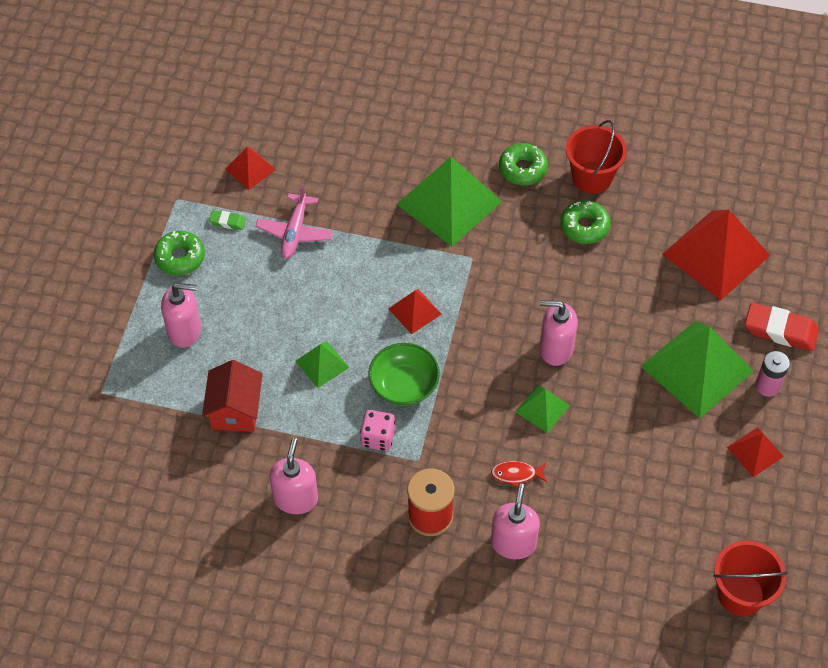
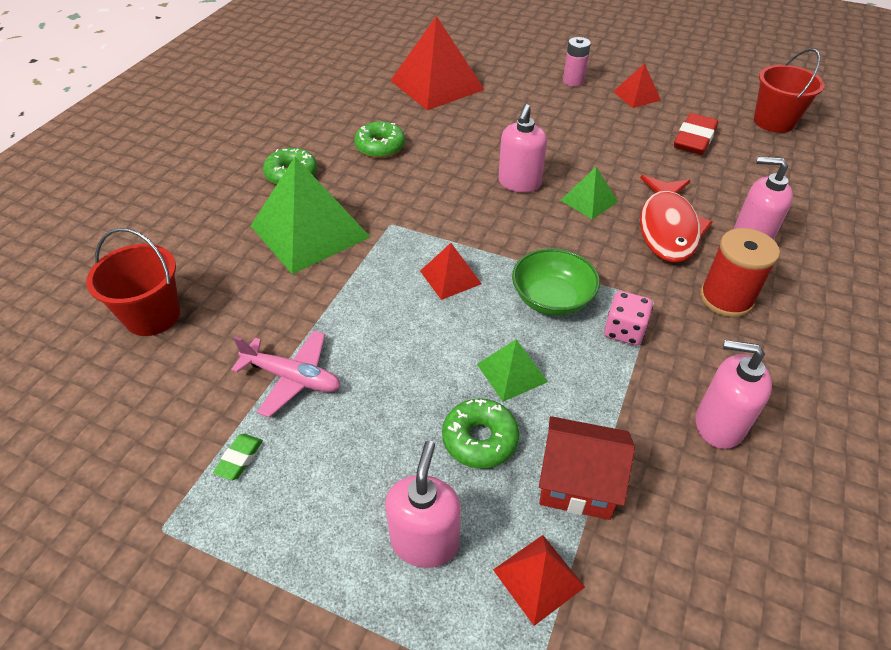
camera: 80 degrees left, 10 degrees down
green donut [154,231,205,275] -> green donut moved to [442,398,519,469]
red pyramid [225,147,276,190] -> red pyramid moved to [493,535,585,626]
red fish [491,461,547,488] -> red fish [640,175,712,263], size x2.26
red bucket [566,120,627,194] -> red bucket moved to [86,228,180,336]
green pyramid [641,321,754,419] -> none
red eraser [745,303,819,351] -> red eraser moved to [674,113,718,155]

